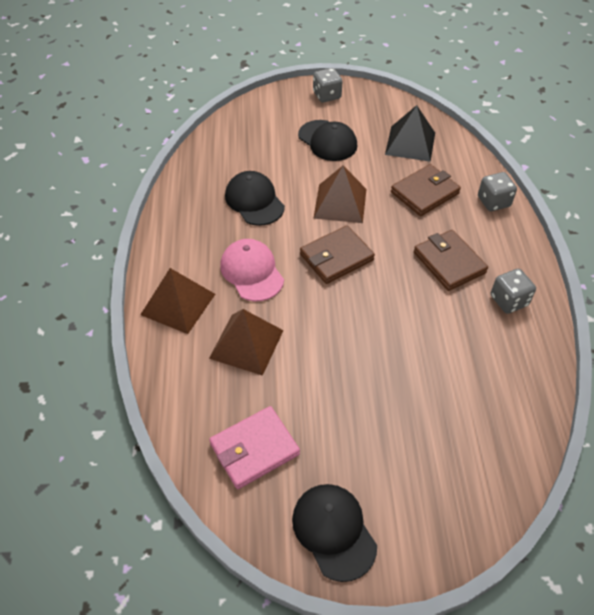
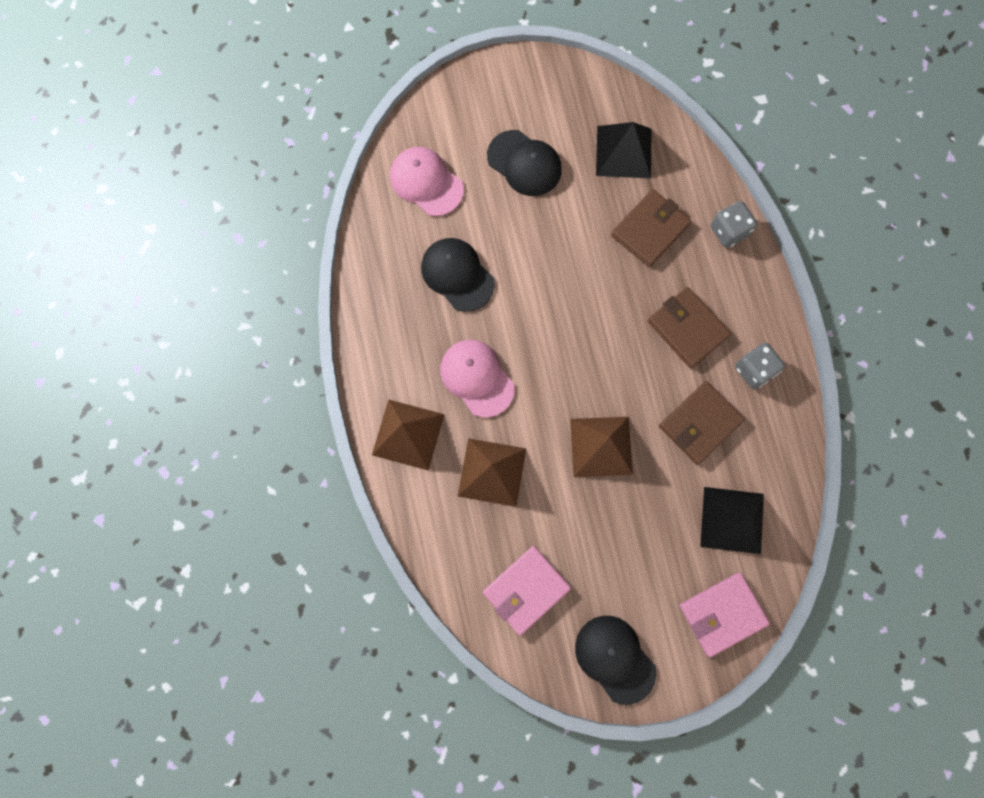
camera: 10 degrees left, 25 degrees up
brown wallet [300,225,375,284] -> brown wallet moved to [659,381,745,465]
grey dice [313,68,342,103] -> none
brown pyramid [314,166,367,223] -> brown pyramid moved to [570,417,633,477]
none -> pink cap [390,147,464,216]
none -> pink wallet [680,573,770,657]
none -> black pyramid [700,487,764,554]

